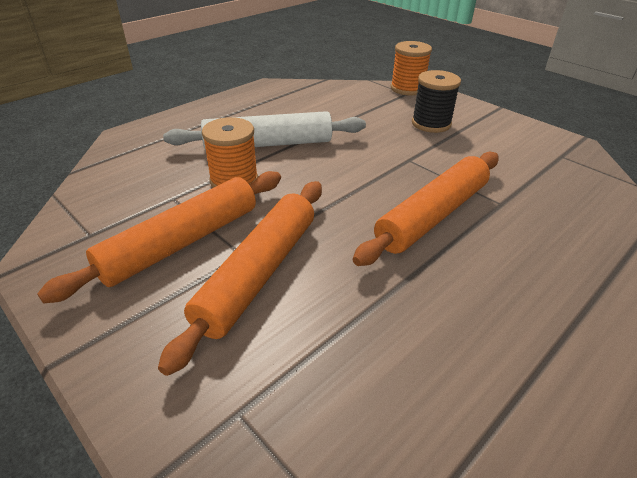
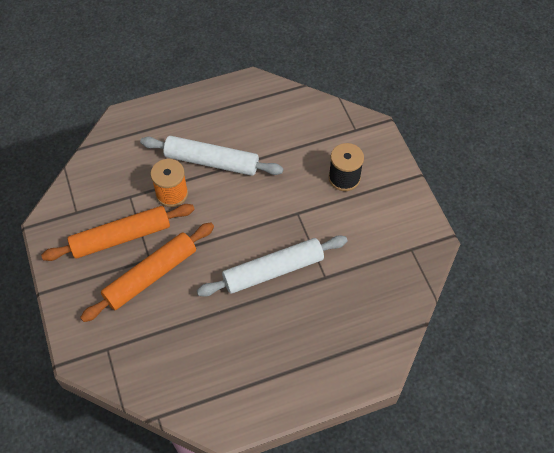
camera: 25 degrees right, 20 degrees up
orange rolling pin [353,151,499,266] -> white rolling pin [197,235,348,297]
orange spool [391,41,432,96] -> none

